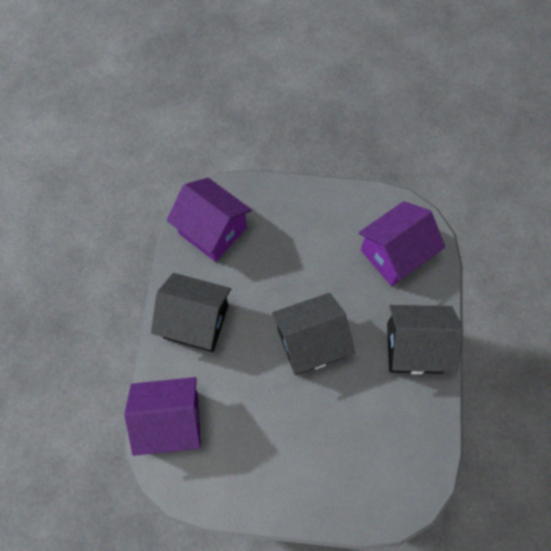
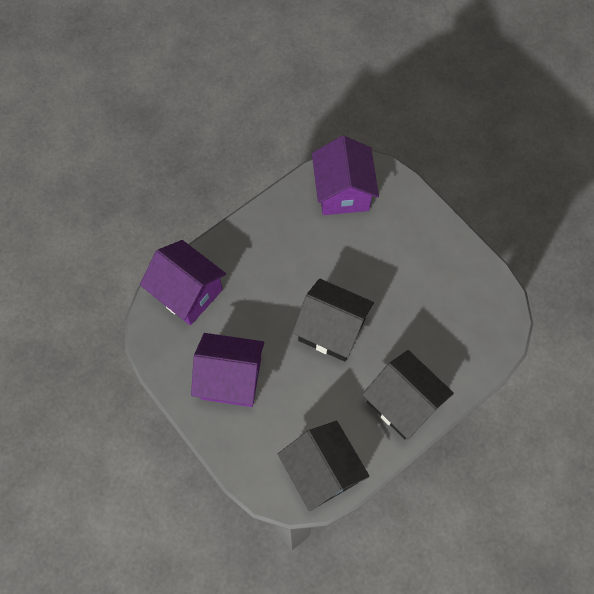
camera: 45 degrees right, 0 degrees up
black house [151,273,231,352] -> black house moved to [278,421,370,512]
purple house [359,201,445,286] -> purple house moved to [191,333,264,407]

